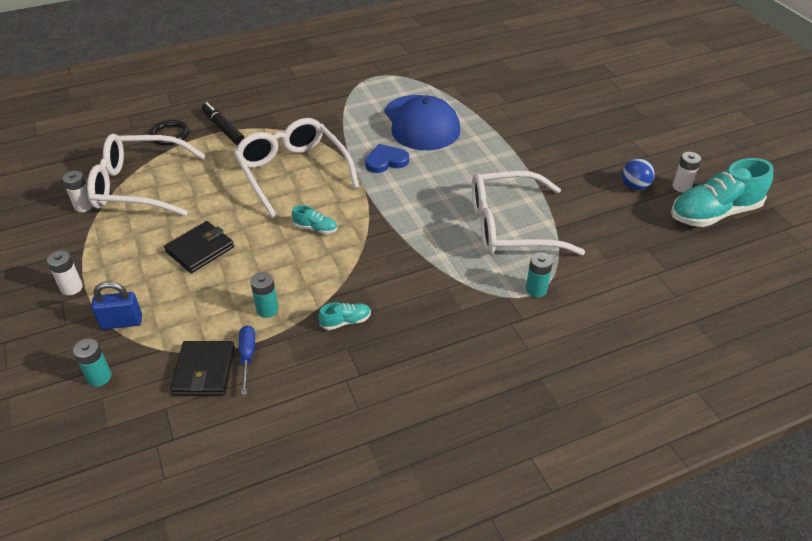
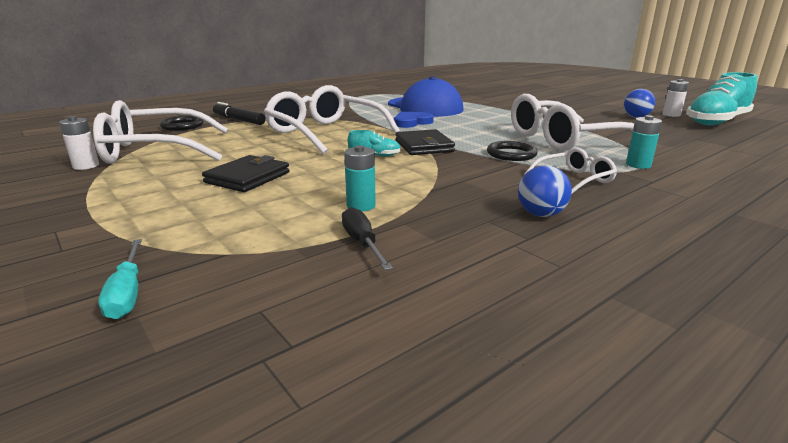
camera: 15 degrees left, 20 degrees down
white battery [47,250,83,295] -> none
turquoise battery [73,338,111,387] -> turquoise screwdriver [98,239,142,319]
blue padlock [91,281,142,329] -> none
black wallet [170,341,235,396] -> black wallet moved to [395,129,455,155]
blue screwdriver [239,325,255,395] -> black screwdriver [342,207,393,270]
turquoise shoe [318,303,371,330] -> none
none -> black ring [487,141,538,161]
none -> blue ball [518,166,572,217]
none -> white glasses [524,147,617,193]

